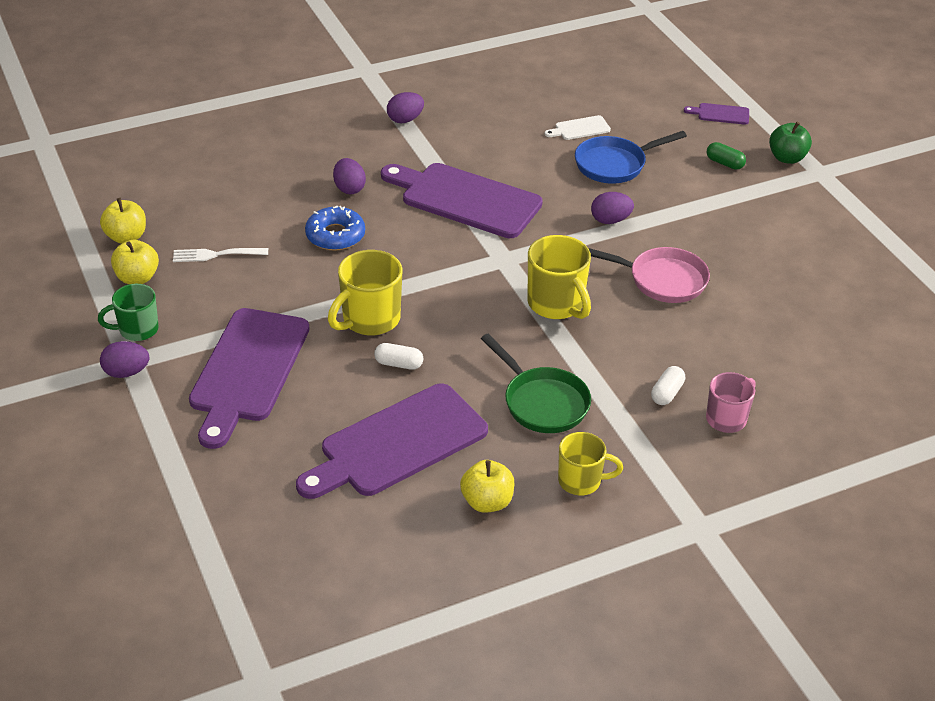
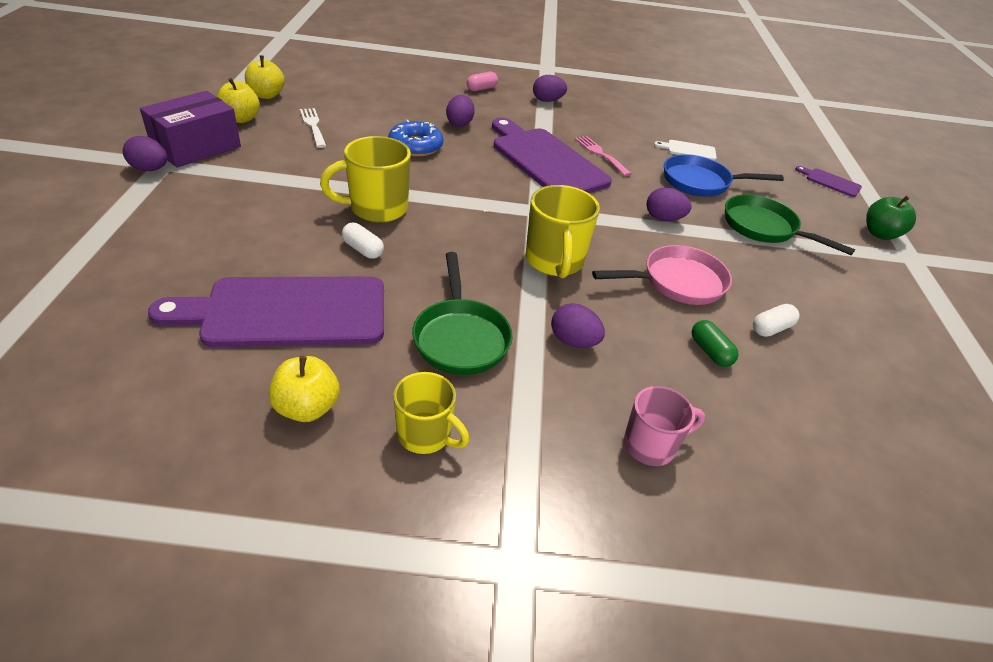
camera: 25 degrees right, 0 degrees up
green mug [98,284,159,341] -> purple box [140,91,241,167]
white fork [173,248,268,262] -> white fork turned 45 degrees clockwise [300,108,326,148]
purple cutting board [189,308,310,449] -> none
pink pan [588,247,710,303] -> pink pan turned 60 degrees counterclockwise [592,245,732,305]
white capsule [651,366,685,405] -> white capsule moved to [753,304,799,337]
green capsule [707,142,746,170] -> green capsule moved to [691,320,739,367]
none -> pink capsule [467,72,498,91]
none -> purple egg [551,303,605,348]
none -> pink fork [575,136,631,176]
none -> green pan [725,194,855,255]

